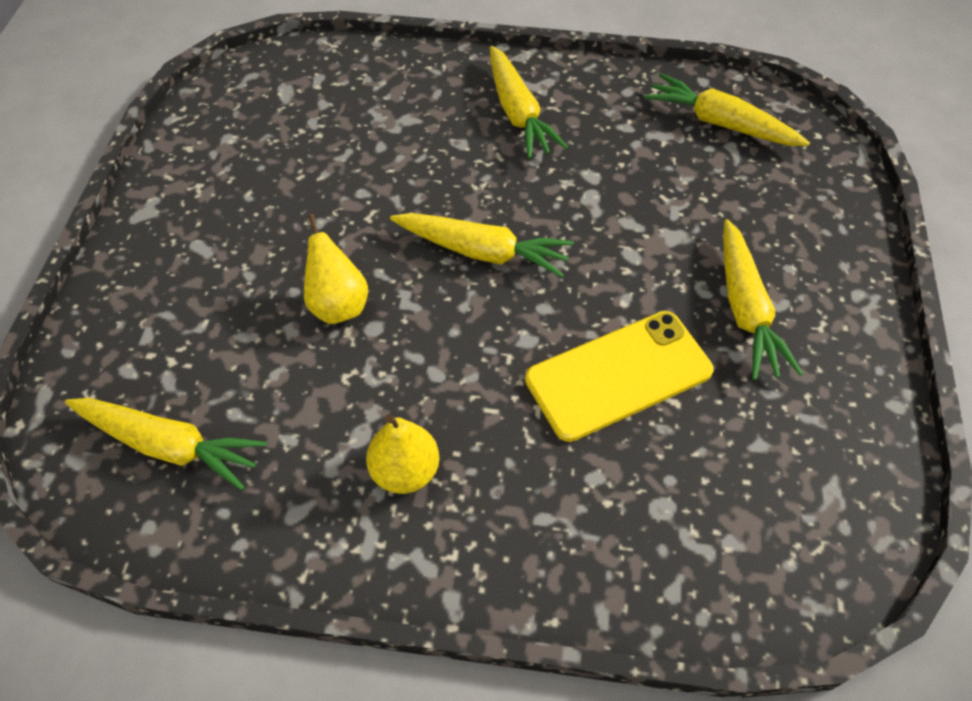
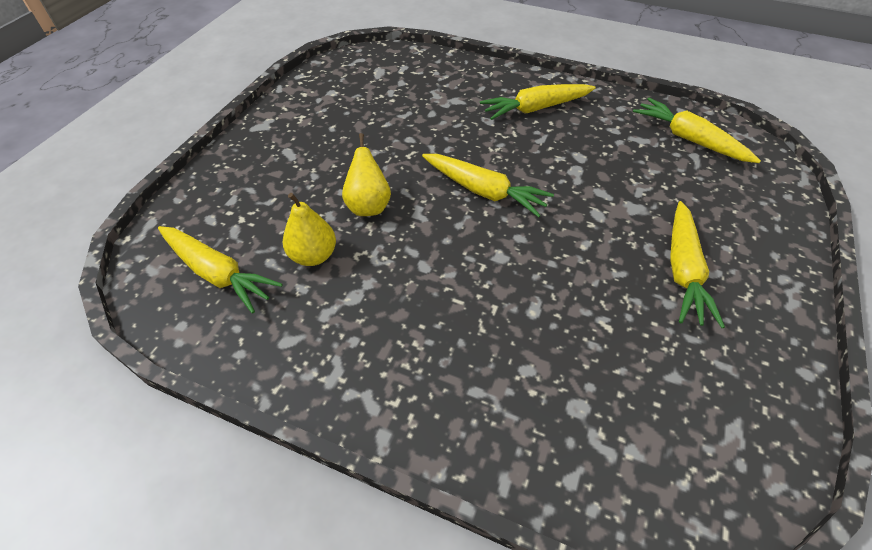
camera: 15 degrees right, 5 degrees down
yellow pear [366,415,439,494] -> yellow pear moved to [283,193,336,266]
yellow carrot [490,46,568,159] -> yellow carrot turned 75 degrees clockwise [480,84,596,120]
yellow phone [525,311,713,442] -> none

